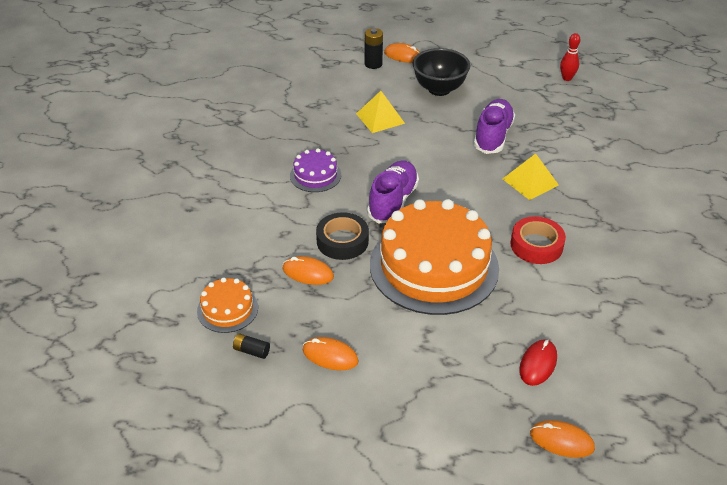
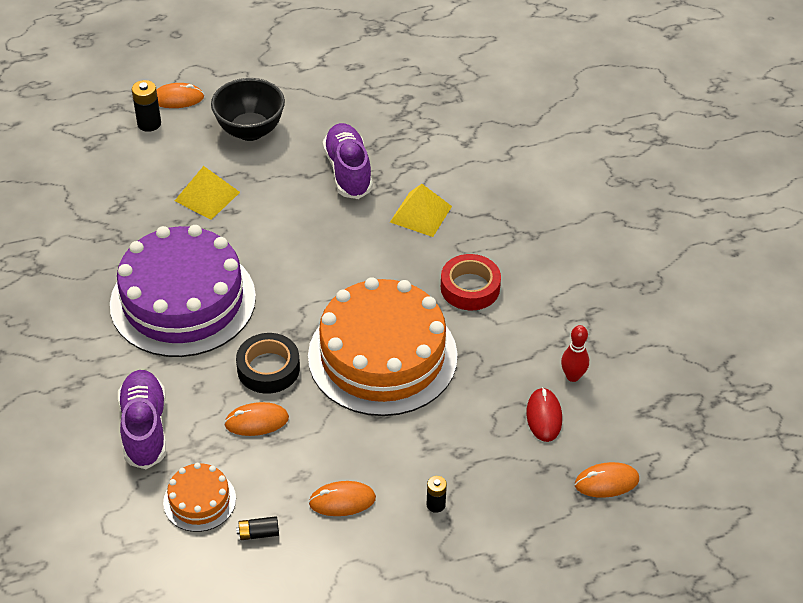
camera: 30 degrees left, 5 degrees up
purple cake [290,148,341,192] -> purple cake [110,225,256,357], size x2.24
purple shoe [367,160,419,224] -> purple shoe moved to [118,370,166,469]
red bowling pin [560,33,580,81] -> red bowling pin moved to [561,325,589,382]
none -> black battery [426,476,447,513]

